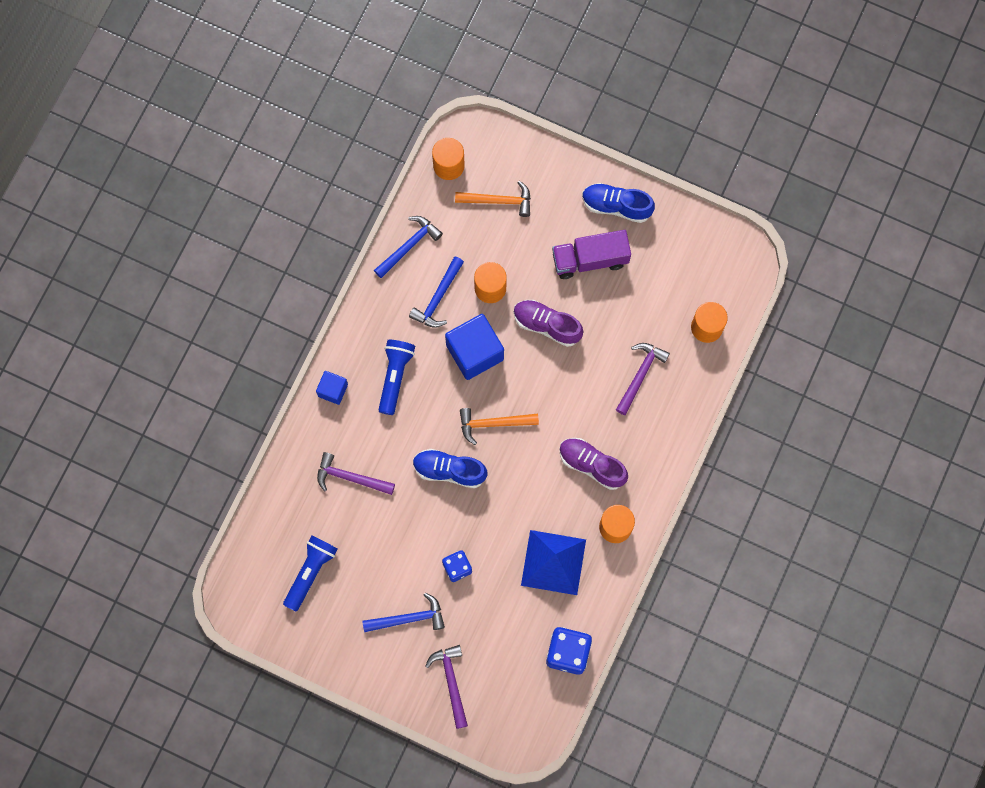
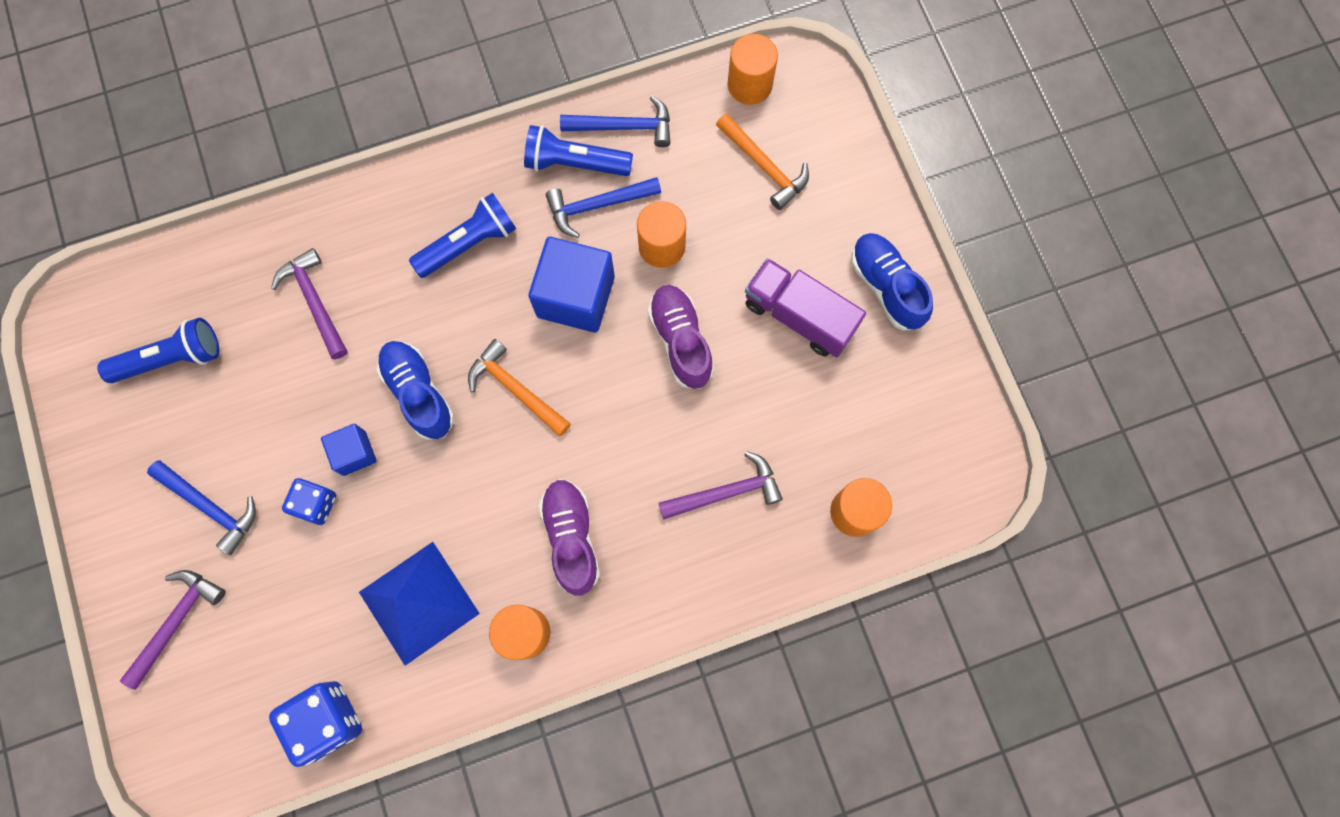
camera: 45 degrees right, 0 degrees up
blue cube [316,371,348,405] -> blue cube moved to [321,424,377,476]
none -> blue flashlight [524,125,633,176]

